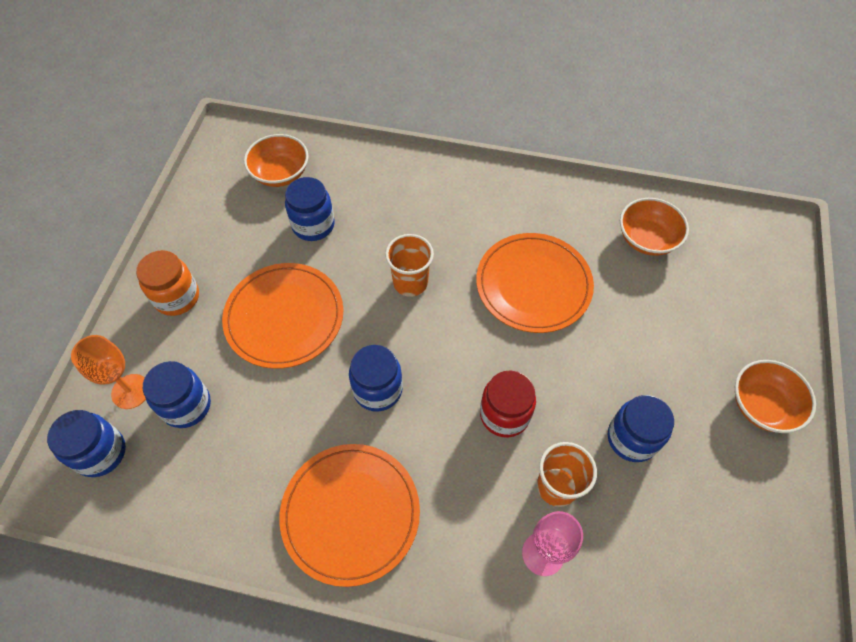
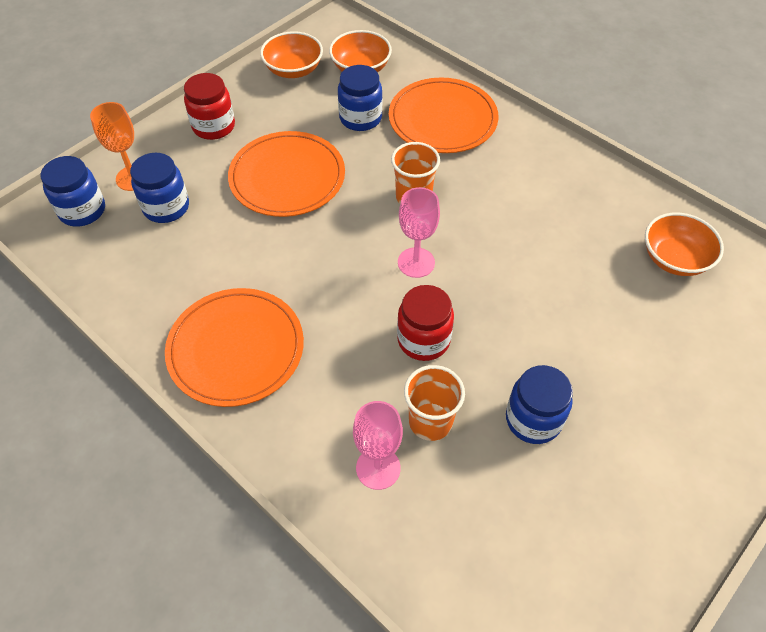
camera: 30 degrees right, 5 degrees down
orange jar [136,250,199,316] -> red jar [184,73,235,140]
blue jar [349,345,403,412] -> none
orange plate [476,233,594,333] -> orange plate moved to [389,77,499,153]
orange bowl [735,360,816,433] -> orange bowl moved to [260,31,323,78]
none -> pink goblet [398,187,440,278]

